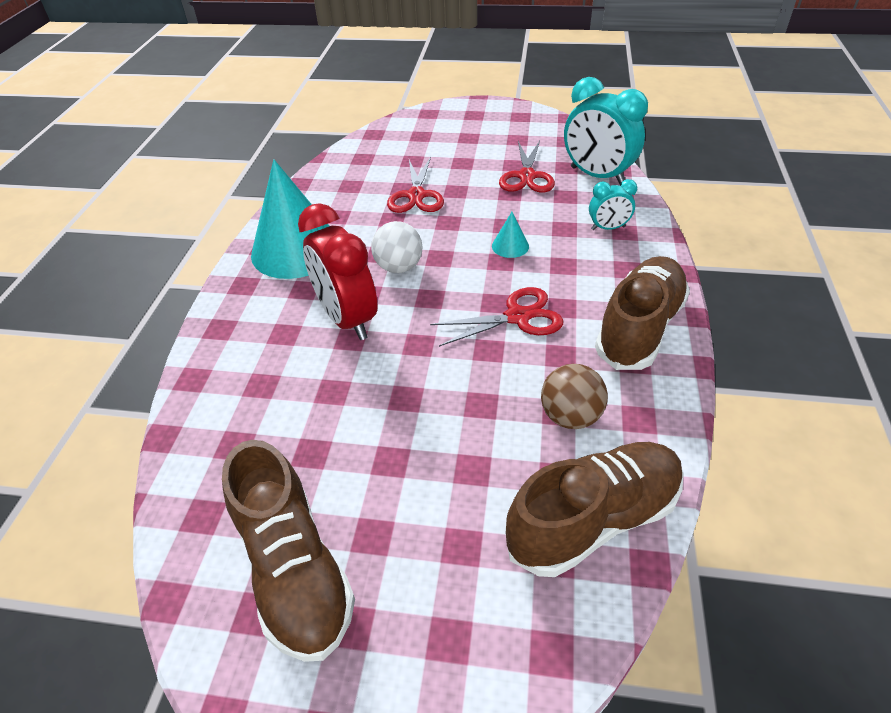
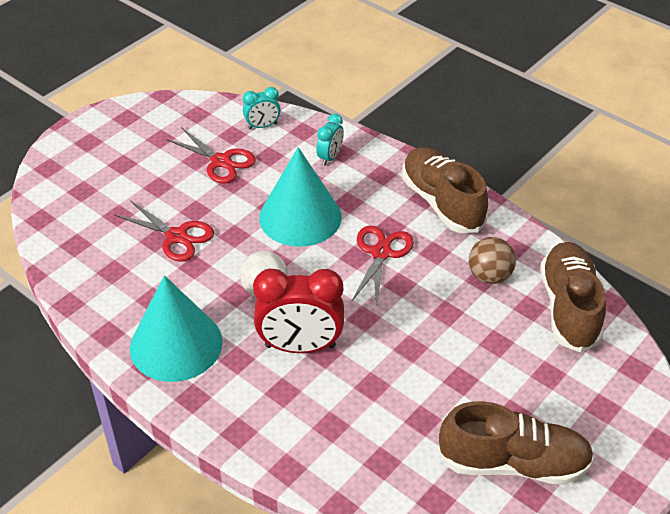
camera: 60 degrees left, 0 degrees up
turquoise cone [492,212,529,258] -> turquoise cone [259,147,342,247], size x2.45
turquoise clock [564,77,648,185] -> turquoise clock [243,87,281,129], size x0.52

